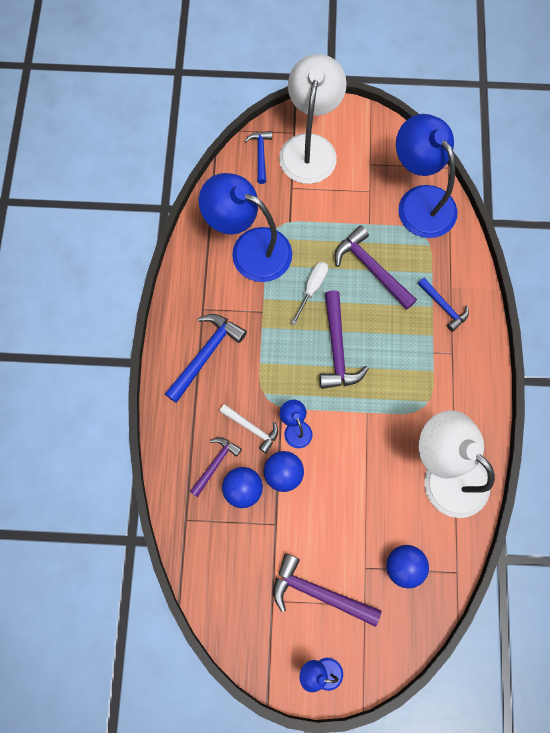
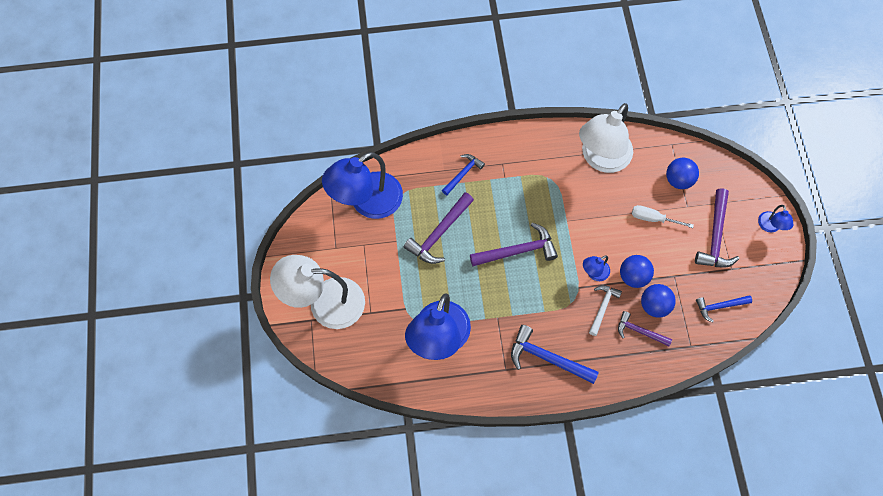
camera: 100 degrees left, 5 degrees down
blue hammer [245,131,272,184] -> blue hammer moved to [696,295,752,322]
white screwdriver [291,262,328,325] -> white screwdriver moved to [632,205,694,228]

